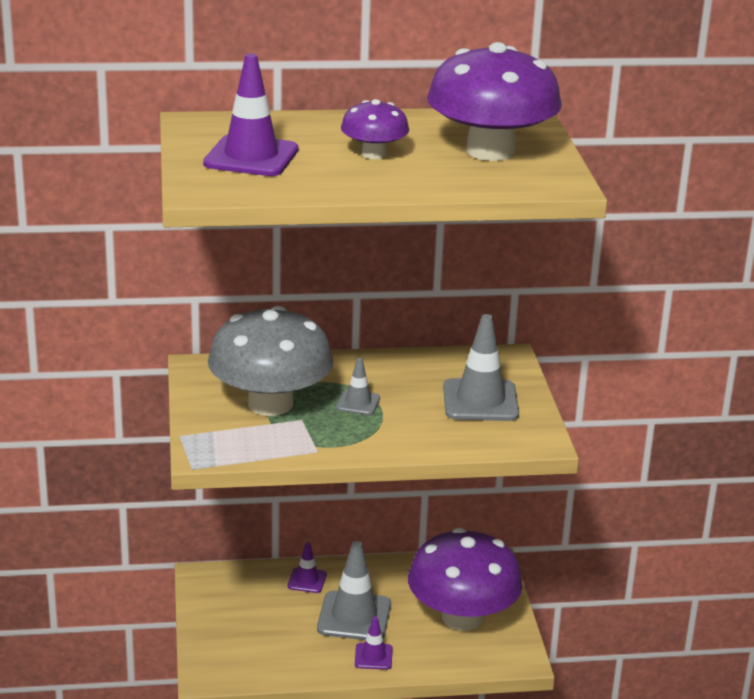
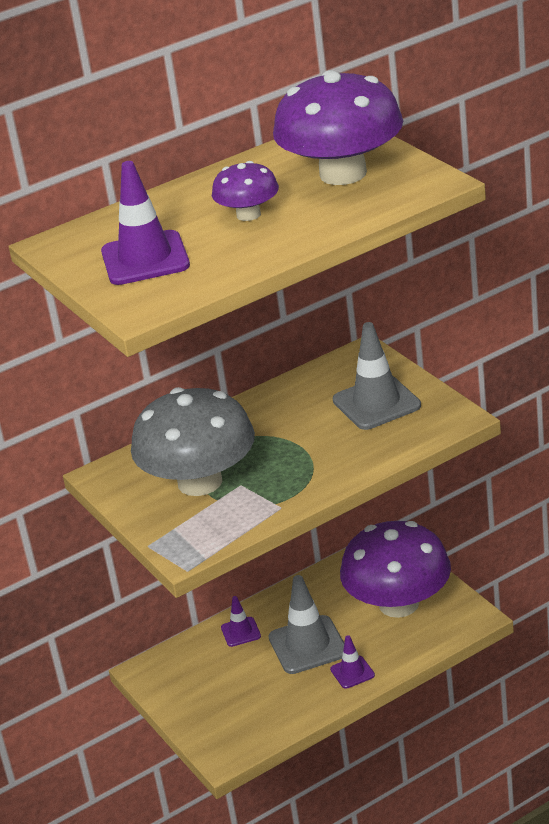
camera: 20 degrees left, 5 degrees up
grey traffic cone [336,358,380,415] -> none

